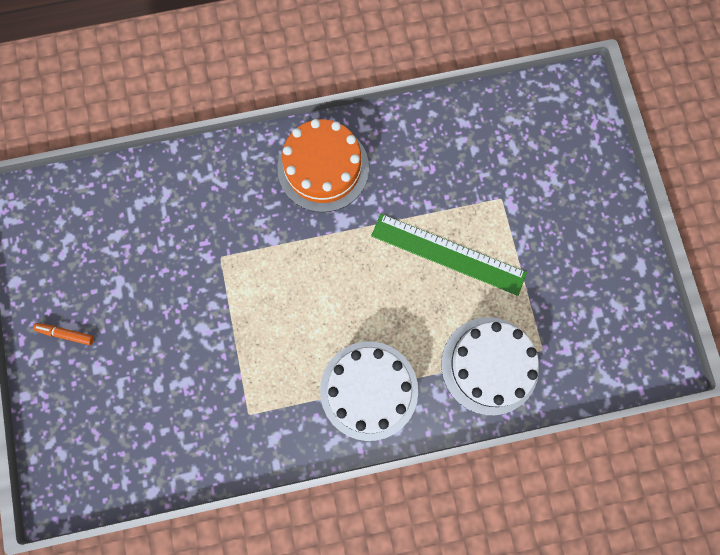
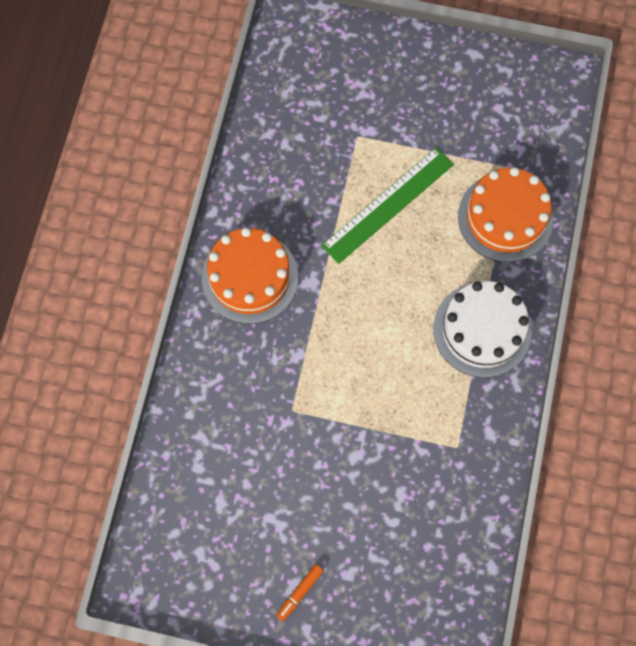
camera: 65 degrees left, 5 degrees down
white cake [441,317,539,415] -> orange cake [458,167,553,262]

